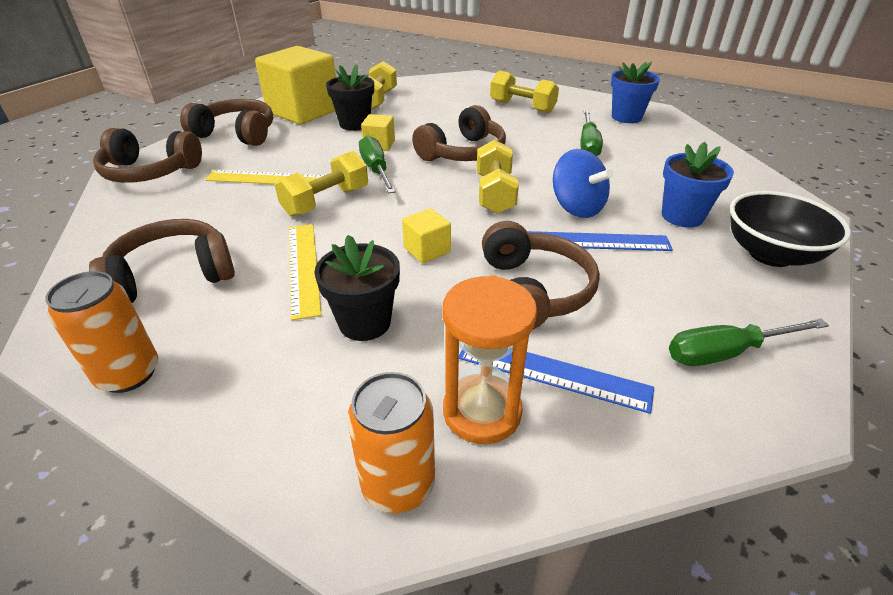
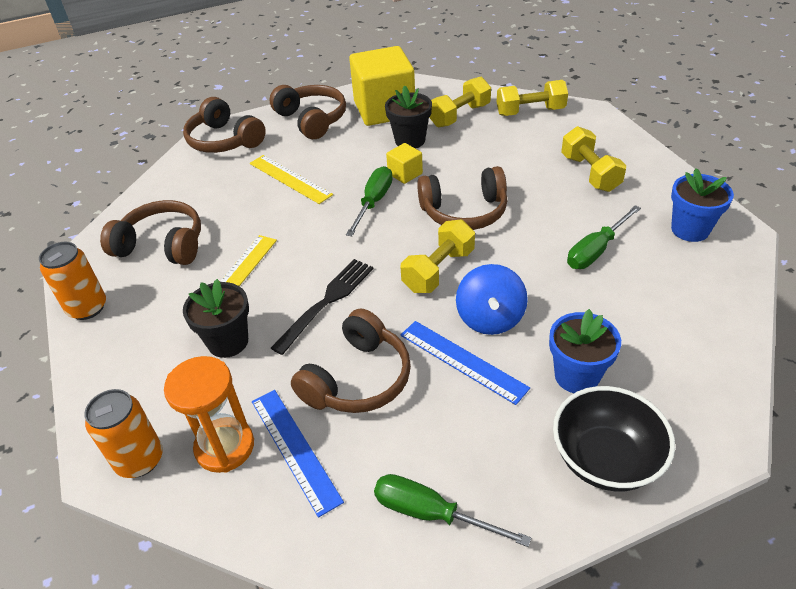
camera: 40 degrees right, 5 degrees up
yellow dumbbell [275,151,368,216] -> yellow dumbbell moved to [497,80,568,116]
yellow cube [402,208,451,263] -> black fork [271,259,374,355]

